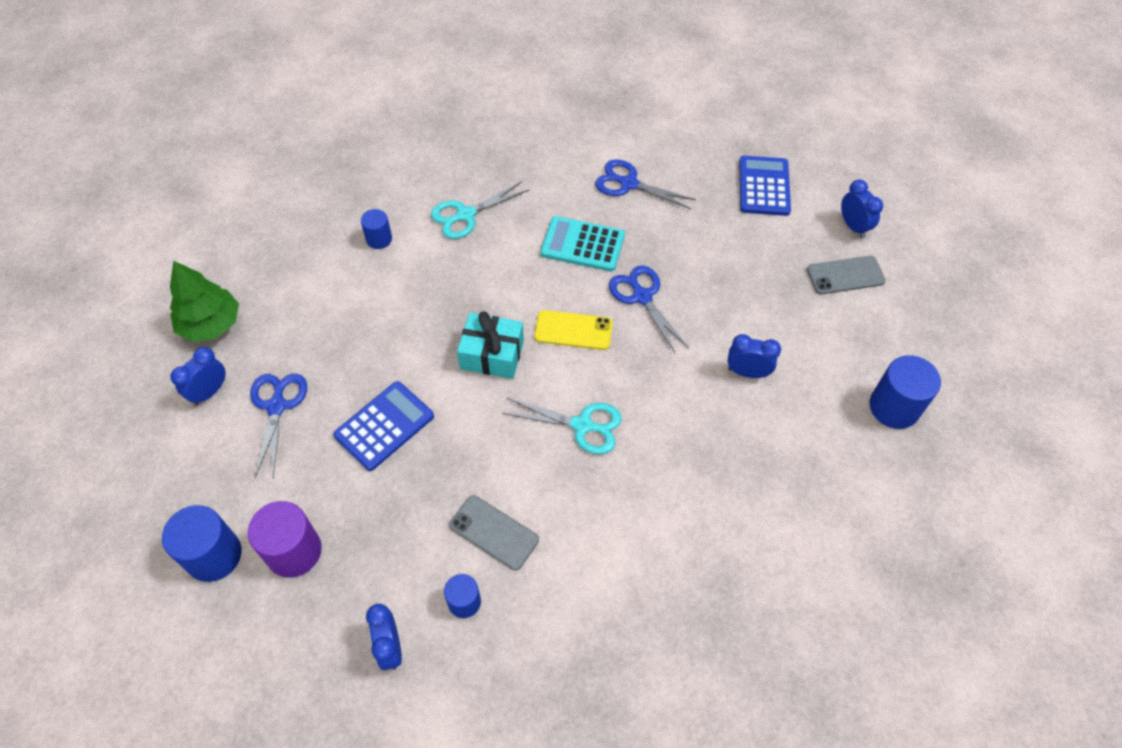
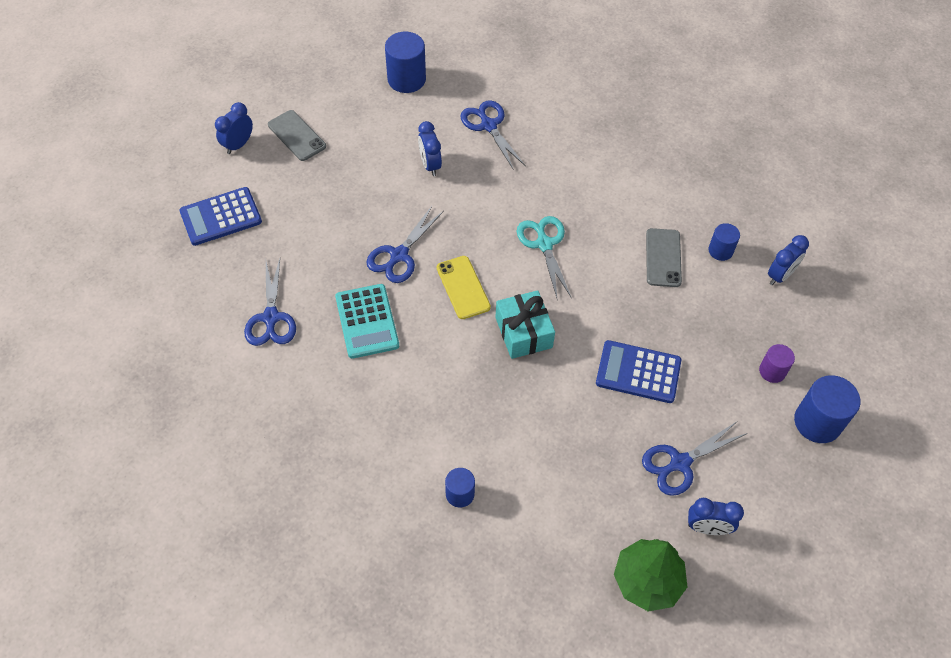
camera: 120 degrees left, 0 degrees up
purple cylinder [248,501,322,578] -> purple cylinder [759,344,795,383], size x0.58
turquoise scissors [431,181,530,239] -> none
none -> blue scissors [460,100,526,170]

